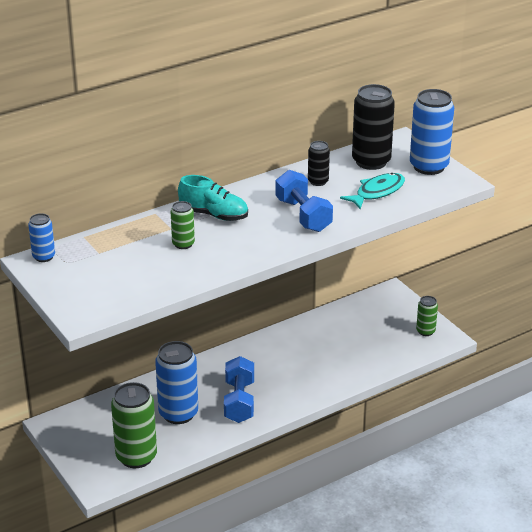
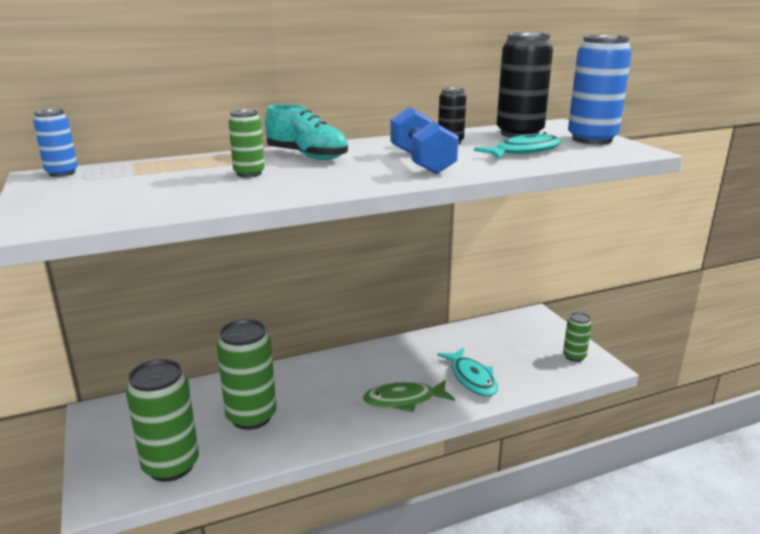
camera: 10 degrees right, 10 degrees down
blue can [155,341,198,424] -> green can [217,319,276,430]
blue dumbbell [224,356,254,423] -> none
none -> green fish [363,380,455,412]
none -> turquoise fish [437,348,498,397]

